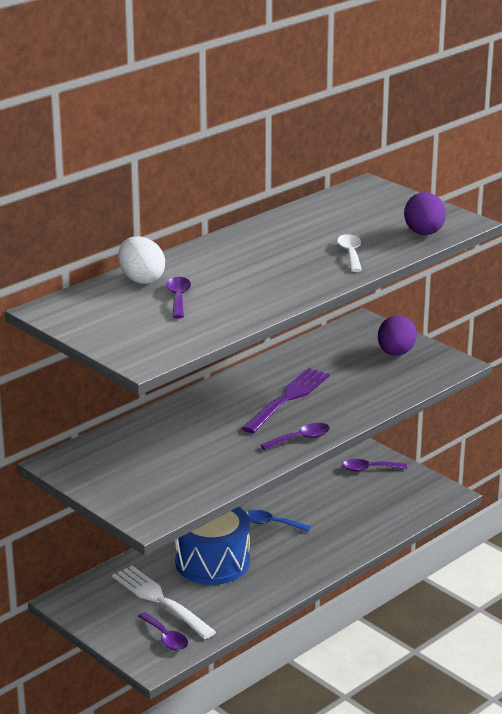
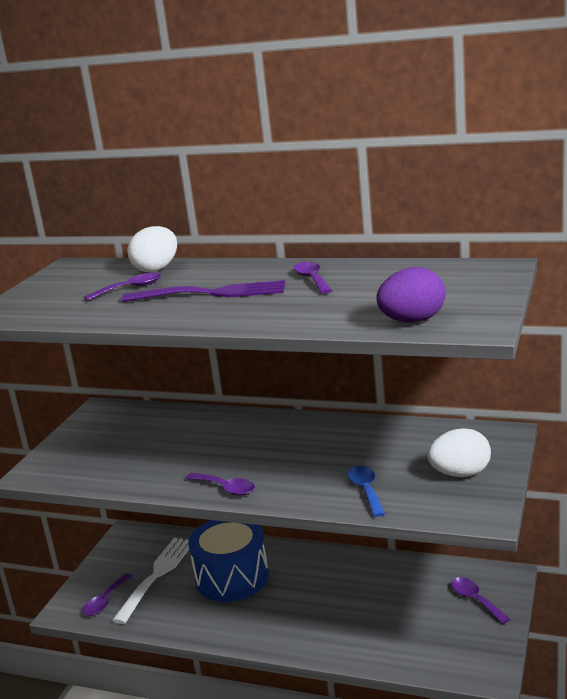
camera: 65 degrees right, 5 degrees down
purple fork [242,368,330,433] -> purple fork moved to [122,280,285,302]
blue spoon [246,510,311,532] -> blue spoon moved to [348,466,385,517]
white spoon [337,234,362,272] -> none
purple egg [378,315,417,356] -> white egg [427,428,491,477]
none -> purple spoon [294,262,333,294]

